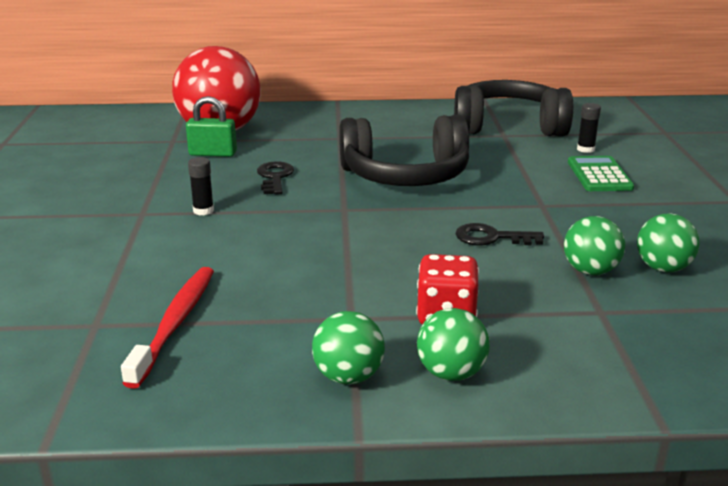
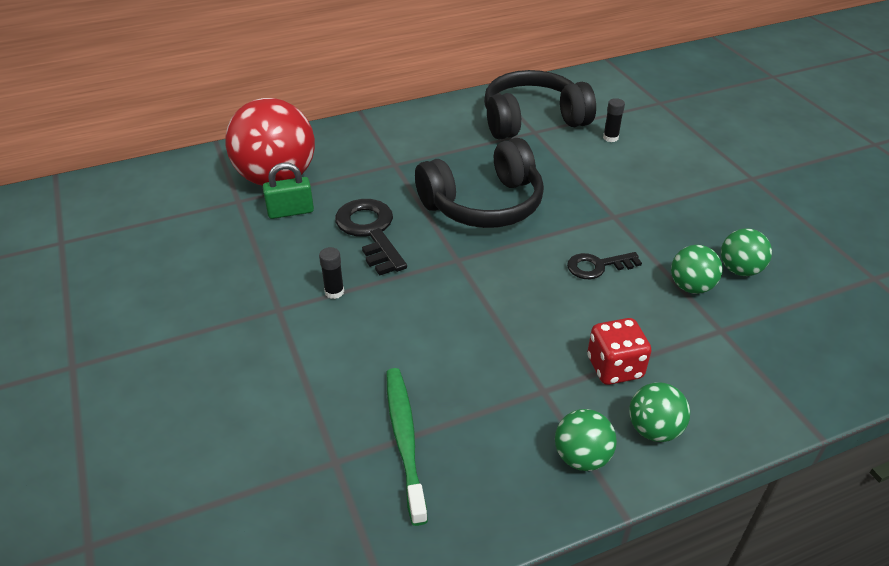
camera: 20 degrees left, 15 degrees up
red toothbrush [121,267,214,389] -> green toothbrush [386,368,428,526]
black key [257,161,294,195] -> black key [335,199,407,276], size x1.65
green calculator [568,156,634,191] -> none

